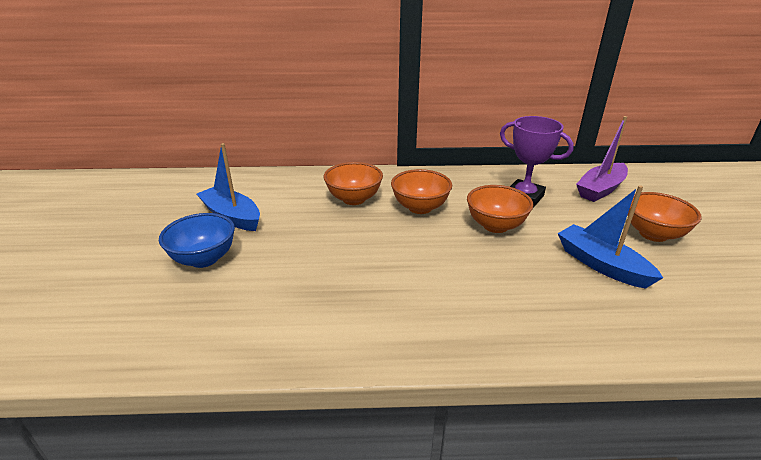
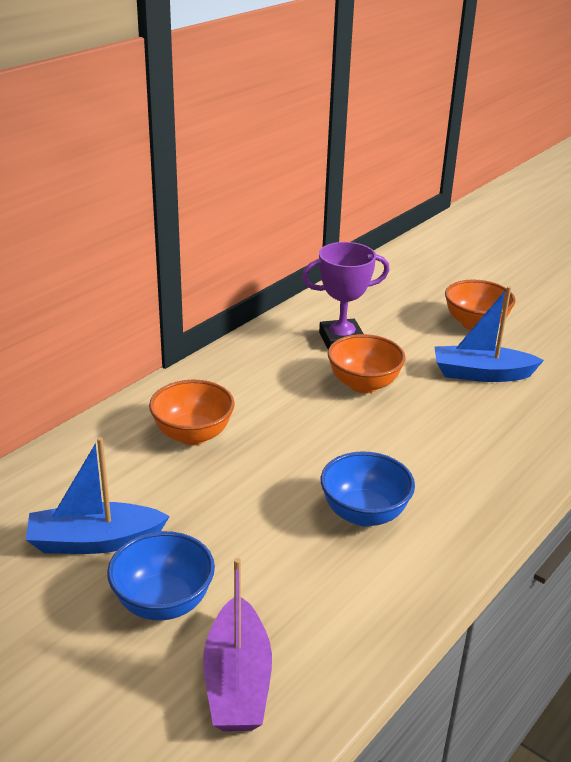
camera: 50 degrees left, 0 degrees up
orange bowl [391,169,452,214] -> none
purple boat [576,116,628,202] -> purple boat moved to [203,558,272,731]
none -> blue bowl [321,451,415,527]

